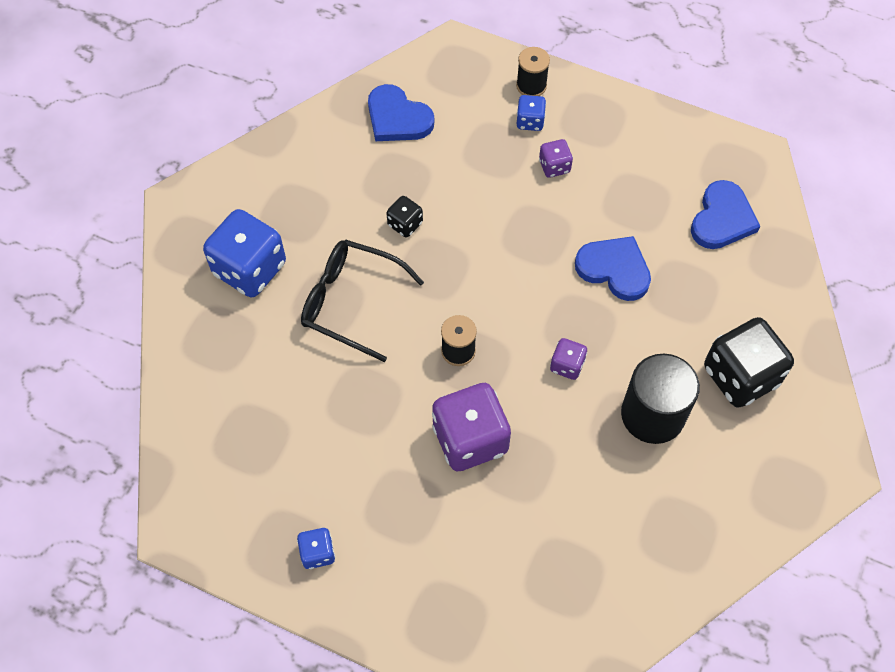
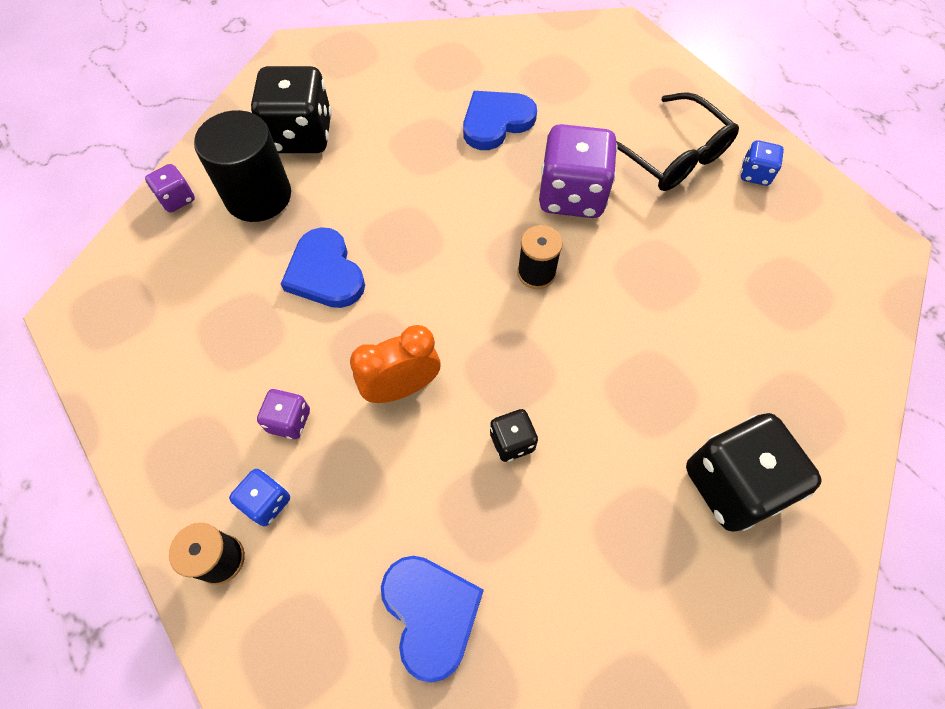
camera: 150 degrees left, 0 degrees up
blue dice [203,209,286,297] -> black dice [686,413,821,532]
black glasses [301,240,424,362] -> black glasses moved to [616,92,739,191]
purple dice [550,338,587,380] -> purple dice moved to [145,164,195,212]
black cylinder [621,354,700,444] -> black cylinder moved to [194,110,291,222]
blue heart [691,180,760,249] -> blue heart moved to [463,91,537,150]
none -> orange clock [350,325,440,403]

